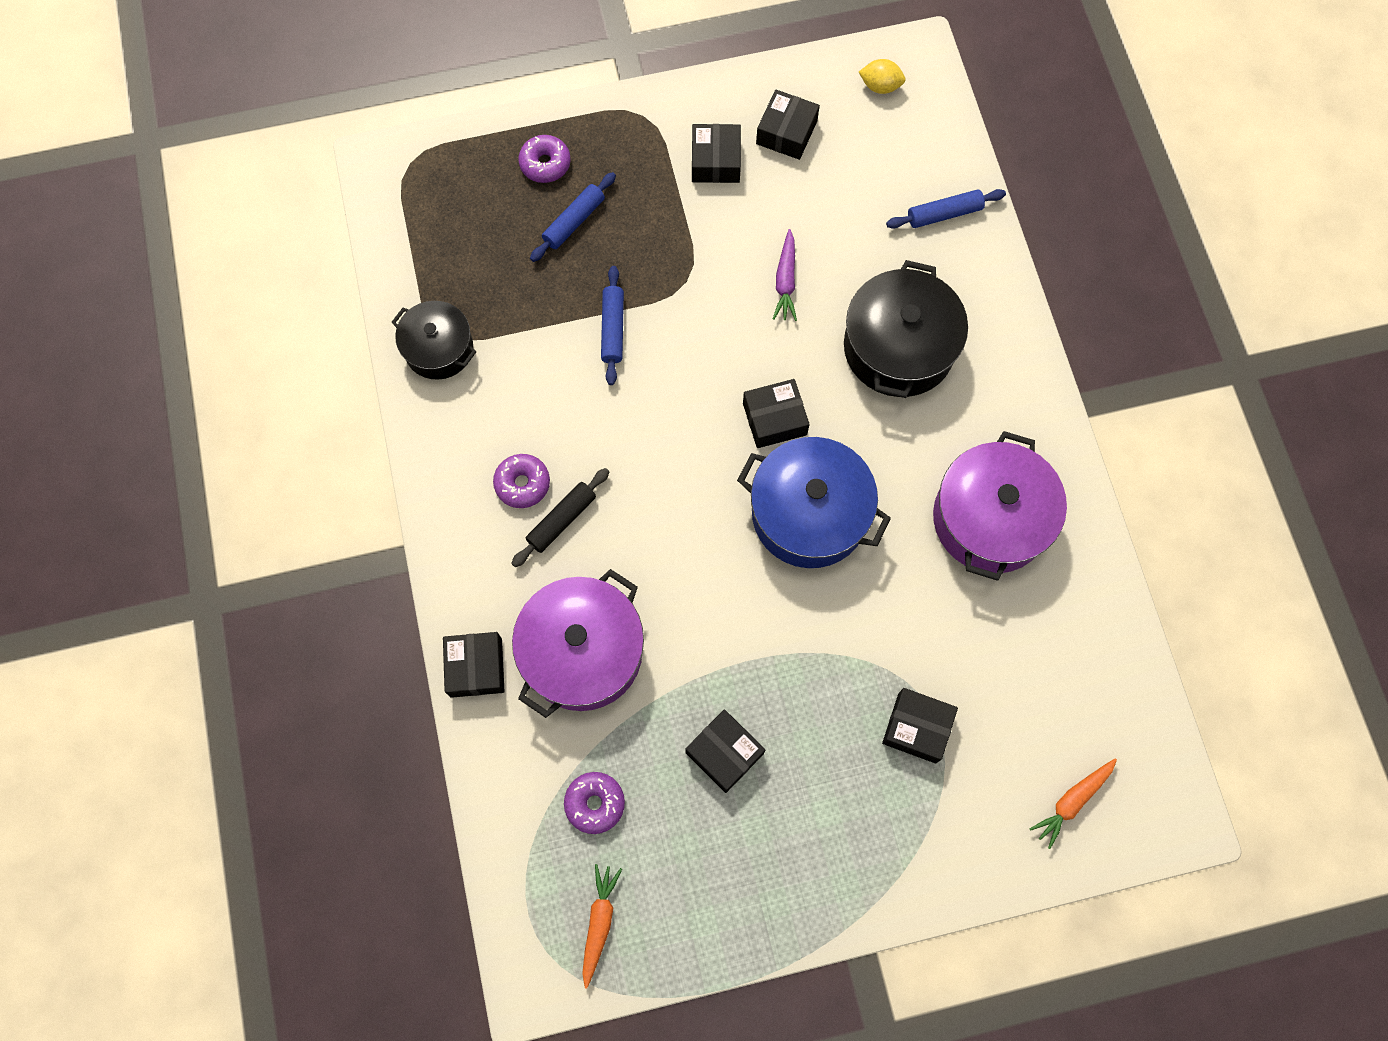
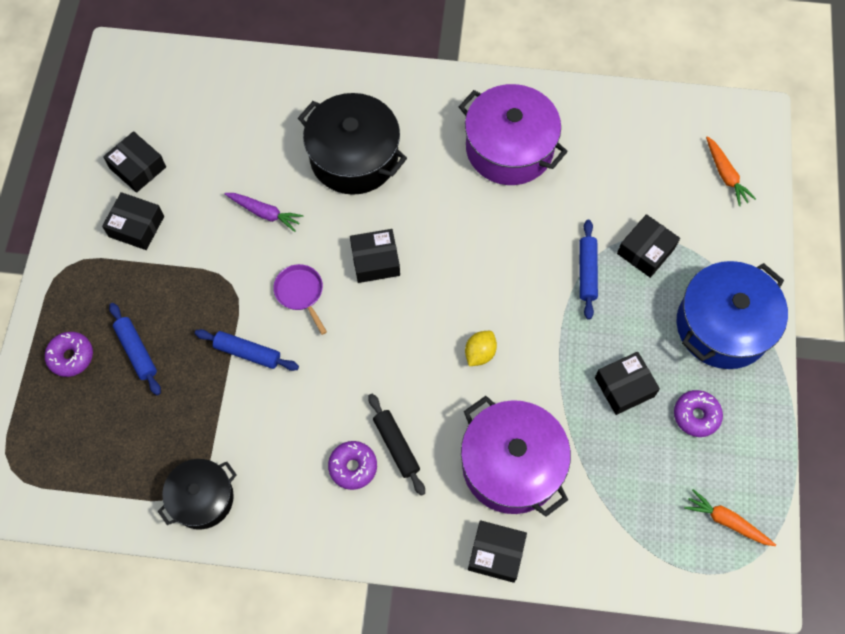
camera: 70 degrees left, 5 degrees down
purple donut [564,772,625,834] -> purple donut moved to [674,390,723,437]
blue pot [737,437,891,568] -> blue pot moved to [677,261,788,369]
black box [743,379,810,448] -> black box turned 75 degrees clockwise [350,229,400,283]
yellow lemon [859,59,906,94] -> yellow lemon moved to [465,331,497,366]
blue rolling pin [886,189,1006,229] -> blue rolling pin moved to [580,220,598,320]
none -> purple pan [273,264,327,335]

